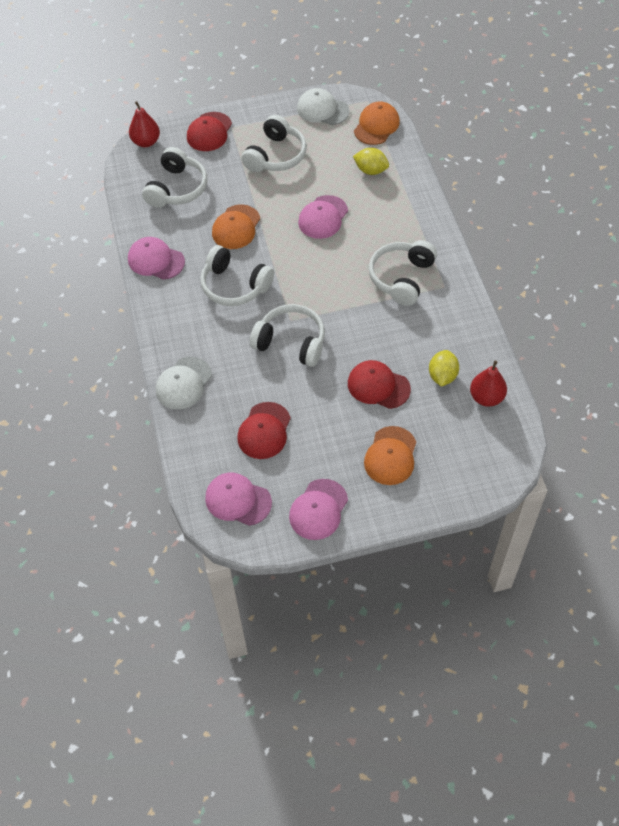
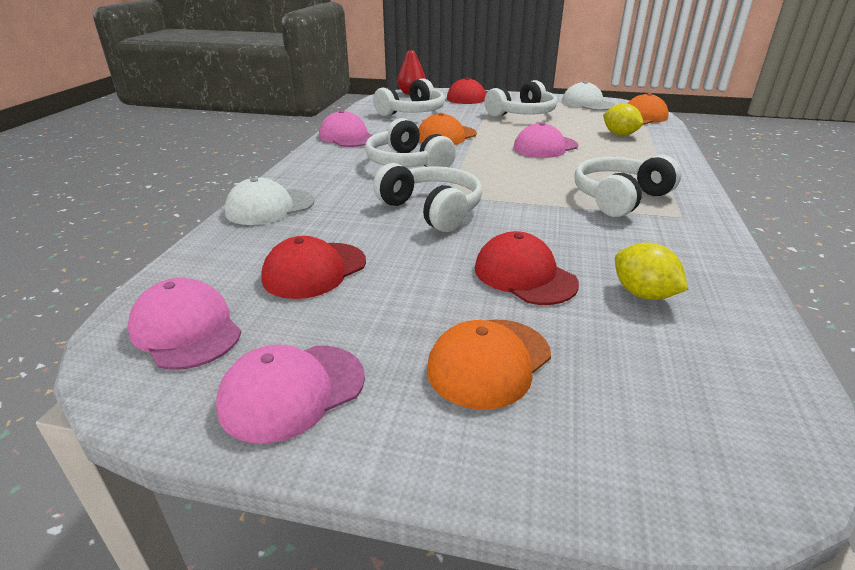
camera: 25 degrees right, 25 degrees down
yellow lemon [429,350,459,387] -> yellow lemon turned 75 degrees counterclockwise [615,242,688,300]
red pear [470,360,507,407] -> none

